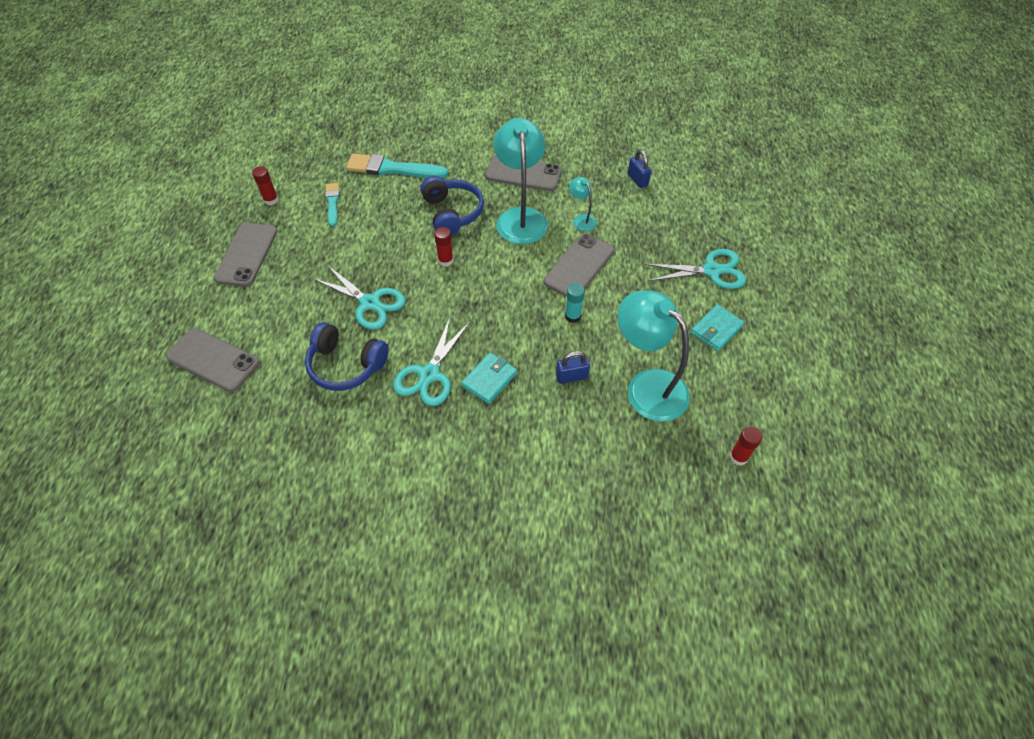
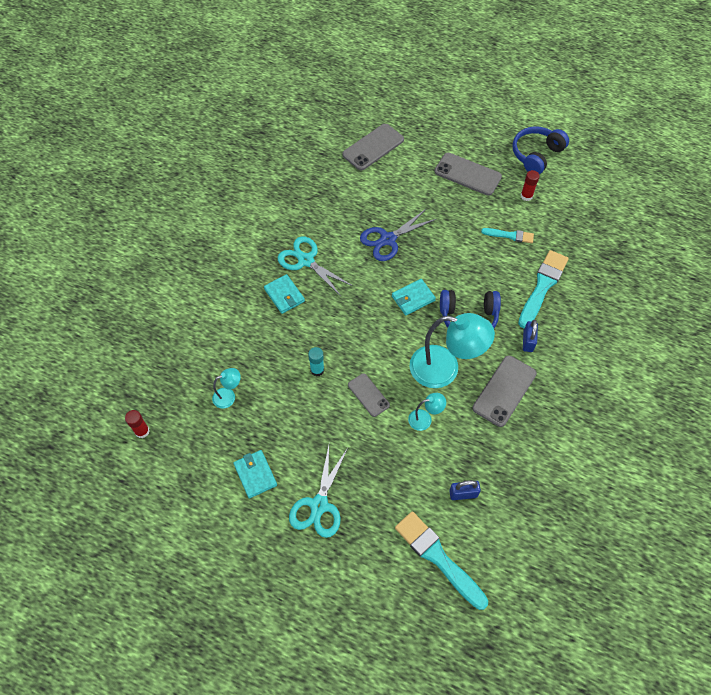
camera: 110 degrees right, 5 degrees up
blue headphones [305,322,389,391] -> blue headphones moved to [513,126,569,174]
turquoise scissors [312,265,406,330] -> blue scissors [360,208,436,261]
red glue stick [434,227,454,267] -> turquoise wallet [392,279,436,315]
grey phone [544,234,615,297] -> grey phone [348,373,390,417], size x0.61
blue padlock [556,351,590,384] -> blue padlock moved to [523,320,538,352]
turquoise lamp [618,291,690,422] -> turquoise lamp [212,368,241,408], size x0.46
none -> turquoise brush [395,511,488,610]

